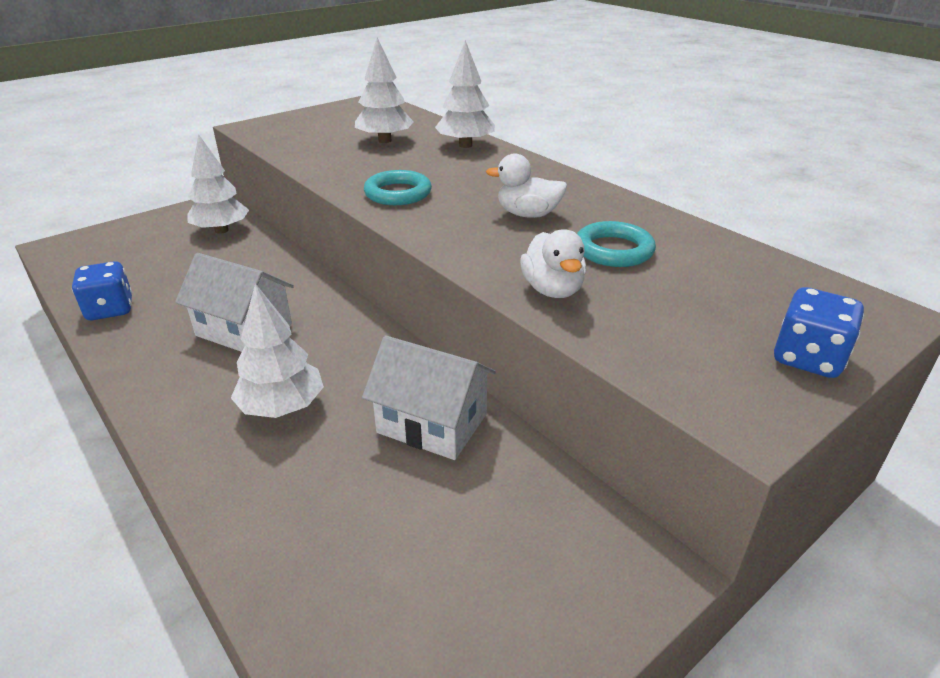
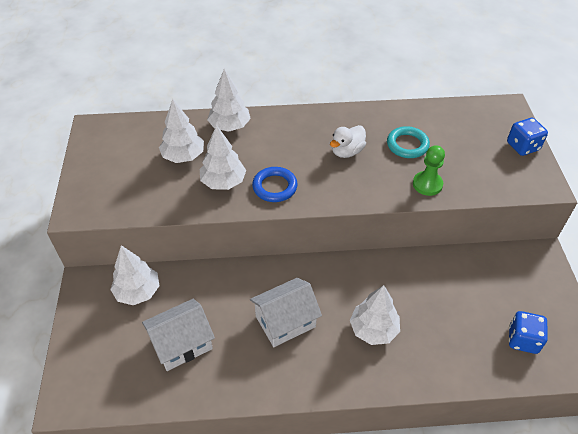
camera: 55 degrees left, 15 degrees up
blue dice [72,261,132,320] -> blue dice moved to [508,311,548,354]
white house [362,336,496,460] -> white house moved to [142,299,215,371]
turquoise ring [364,170,432,205] -> blue ring [252,167,298,202]
white duck [520,229,586,298] -> green pawn [413,145,445,196]
none -> white tree [200,125,246,190]

